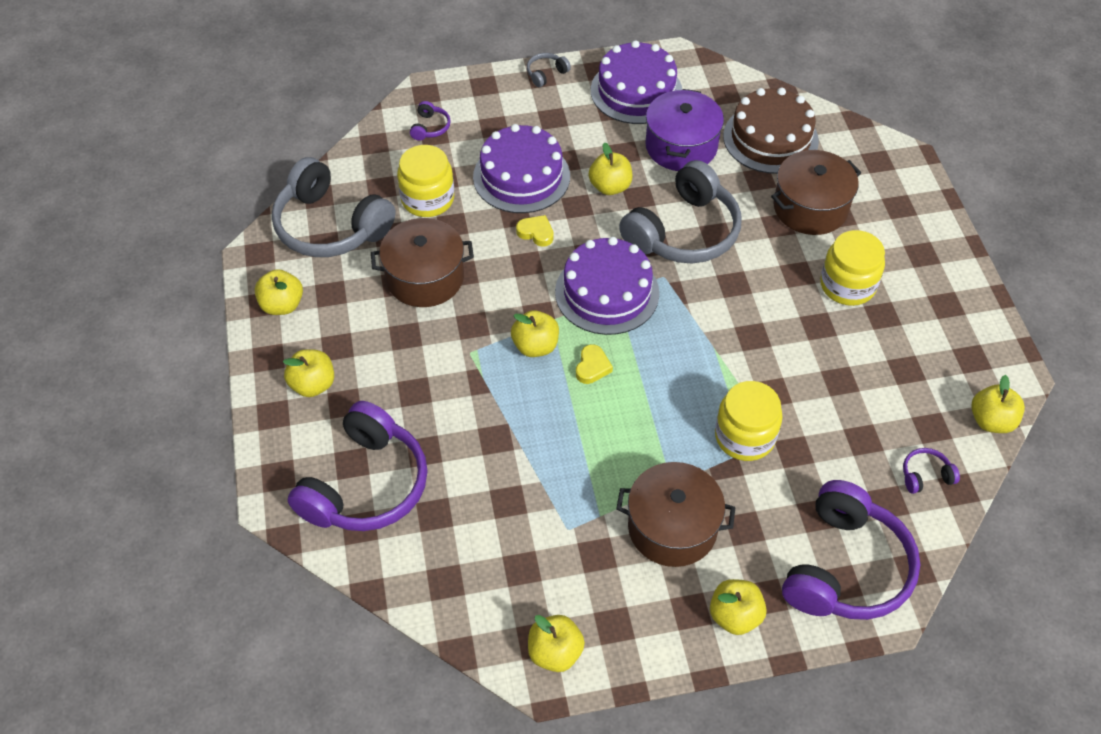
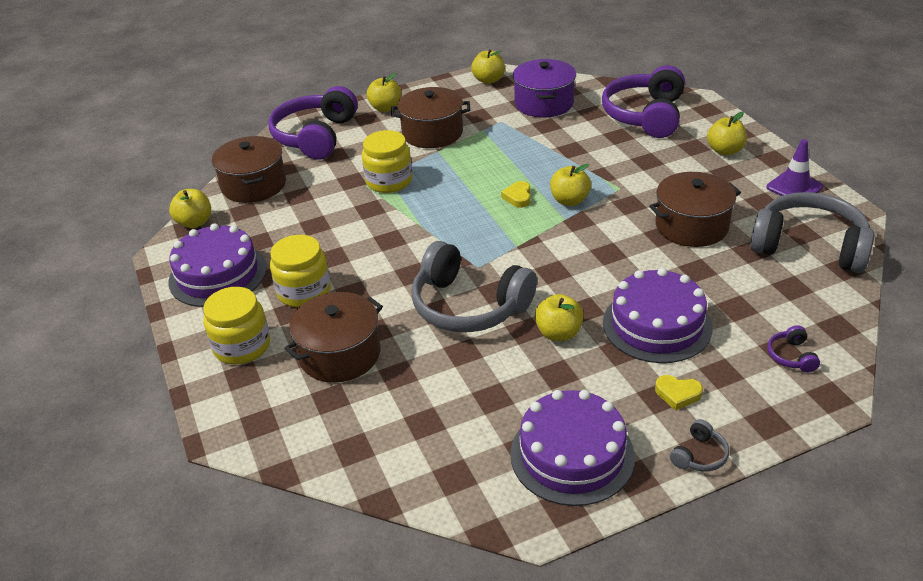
camera: 170 degrees right, 15 degrees down
yellow apple [255,269,303,315] -> purple traffic cone [766,139,823,196]
yellow jar [397,145,454,217] -> yellow jar moved to [203,287,270,364]
yellow heart [516,215,554,247] -> yellow heart moved to [655,375,703,410]
purple cake [555,237,659,335] -> purple cake moved to [168,223,267,307]
grey headphones [619,160,741,263] -> grey headphones turned 90 degrees counterclockwise [411,241,537,332]
purple pot [645,89,724,171] -> purple pot moved to [513,59,576,117]
brown cake [723,87,819,174] -> none
purple headphones [903,448,960,494] -> brown pot [212,136,286,203]

